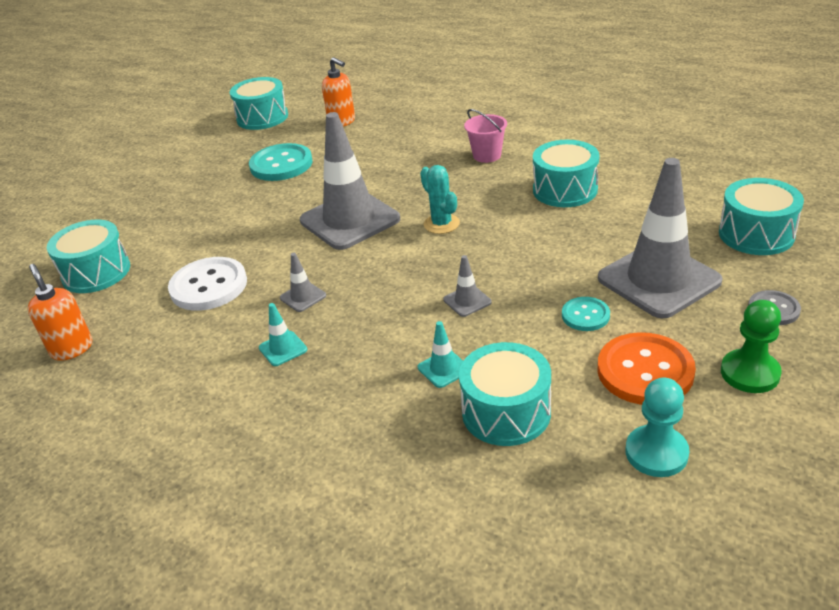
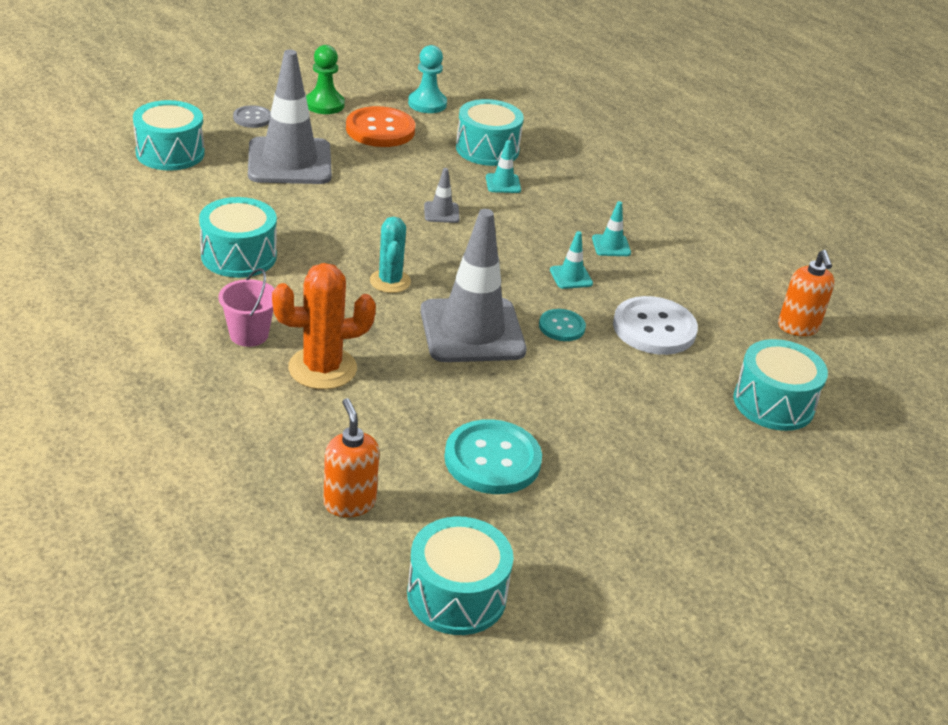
camera: 160 degrees left, 0 degrees up
grey traffic cone [280,253,326,312] -> turquoise traffic cone [550,231,593,289]
turquoise button [562,297,610,331] -> turquoise button moved to [539,309,586,341]
none -> orange cactus [272,263,376,390]

